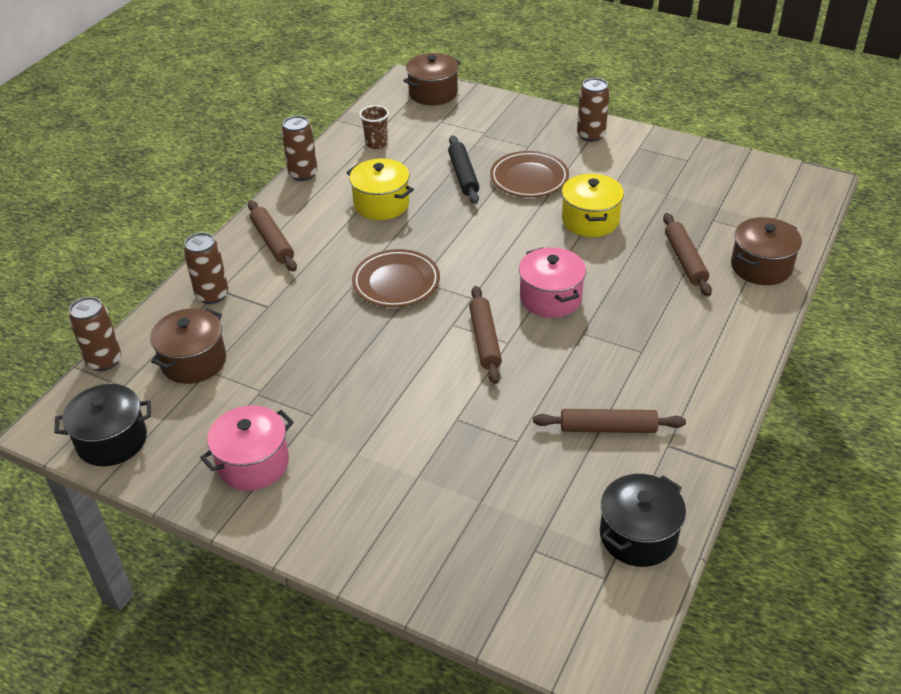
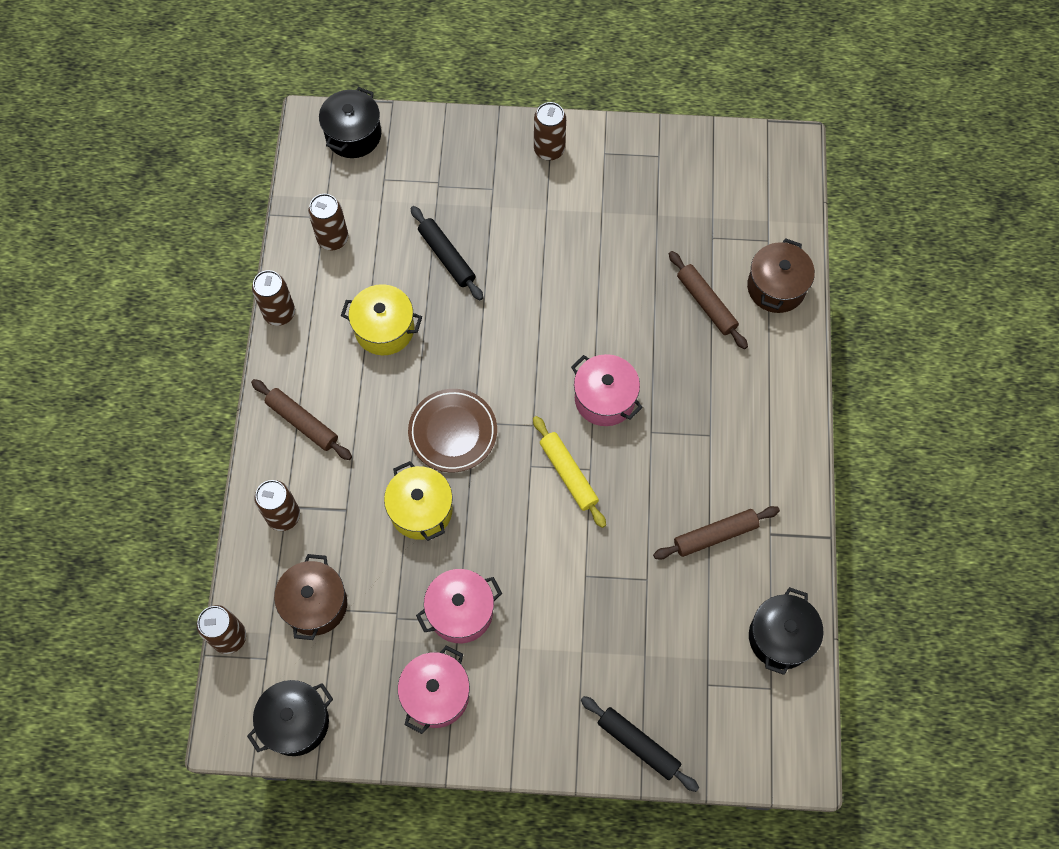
camera: 25 degrees left, 25 degrees up
brown cup [359,105,389,149] -> brown can [308,194,348,250]
brown pot [403,53,461,106] -> black pot [319,87,381,158]
brown rolling pin [469,286,502,384] -> yellow rolling pin [533,416,606,528]
brown plate [490,151,569,197] -> none
yellow pot [562,174,624,237] -> yellow pot moved to [384,461,453,541]
none -> pink pot [416,569,502,643]
none -> black rolling pin [581,696,699,792]

